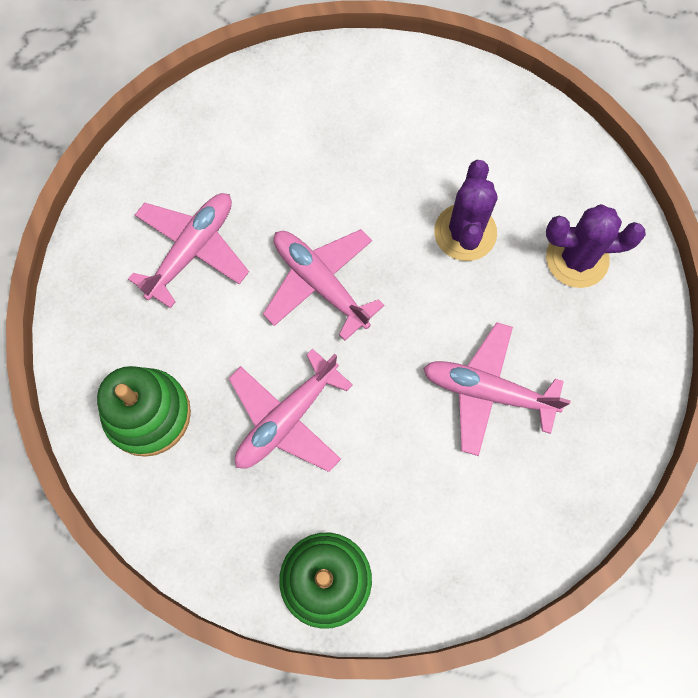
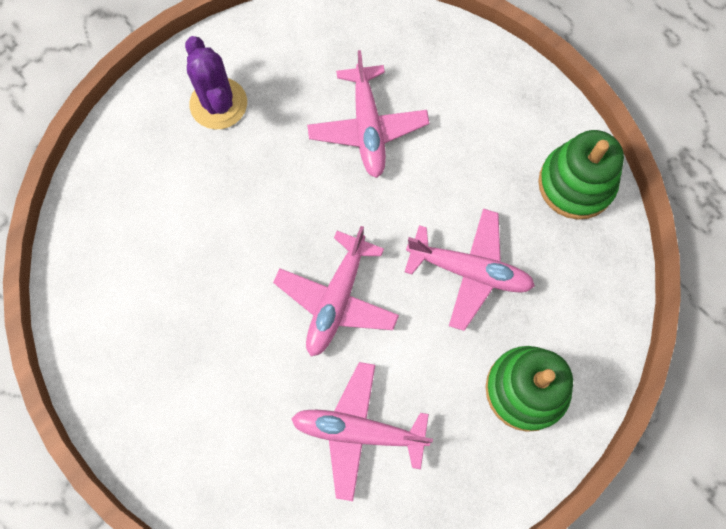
camera: 115 degrees left, 0 degrees up
purple cactus [434,160,497,261] -> none

